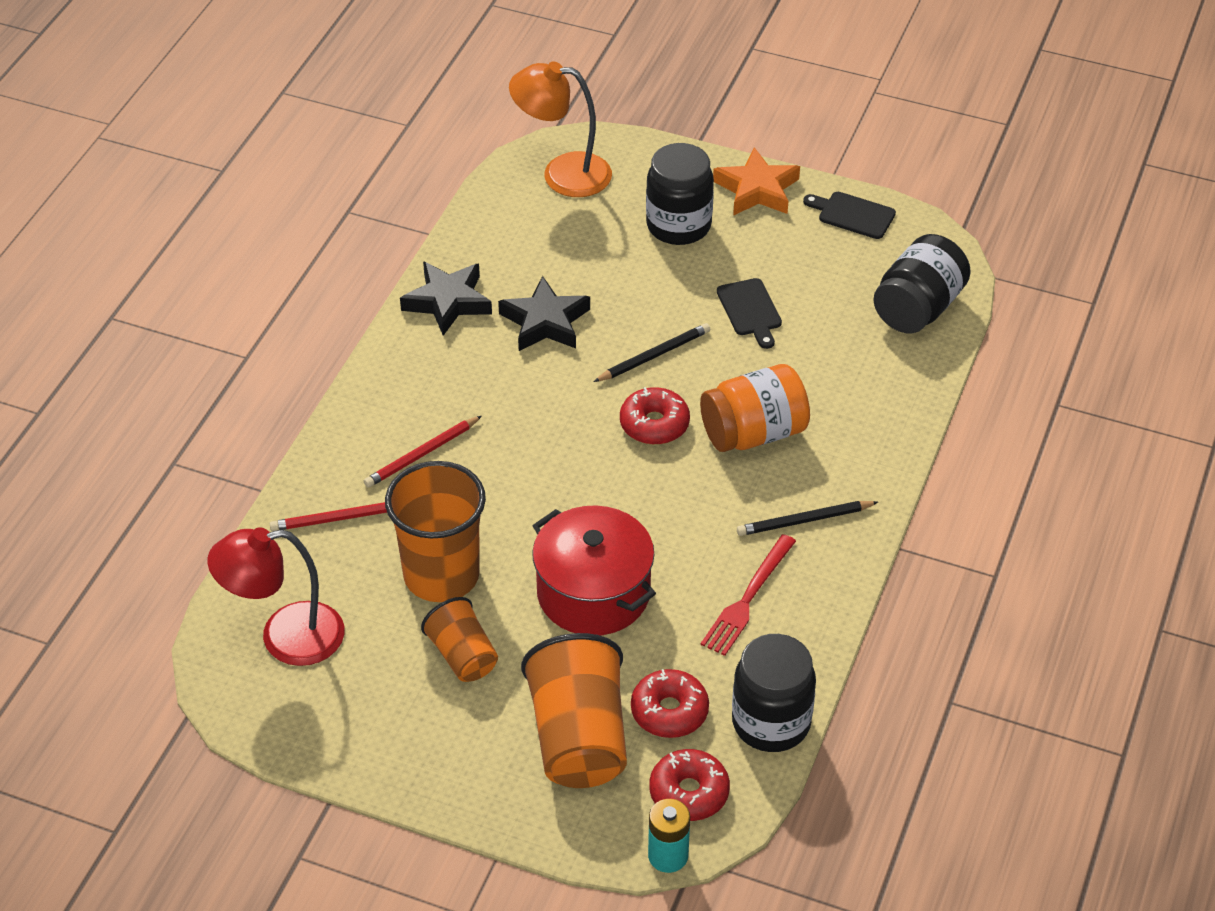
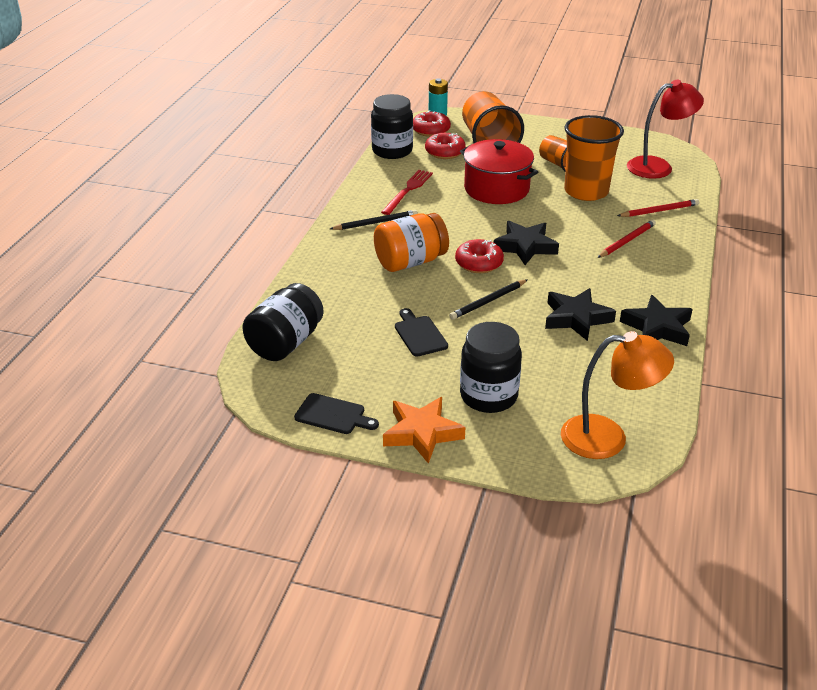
camera: 175 degrees right, 10 degrees down
none -> black star [494,221,559,265]

